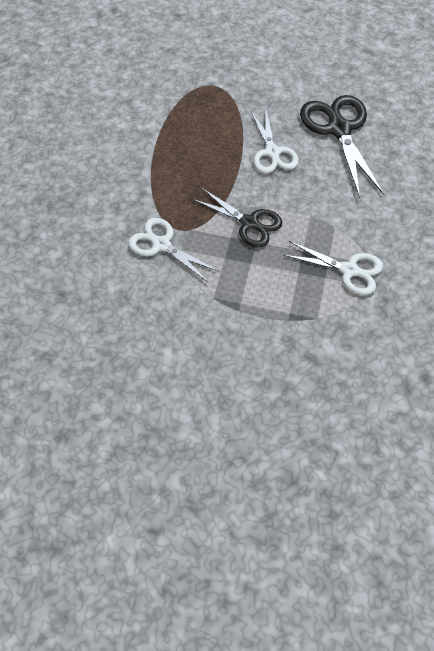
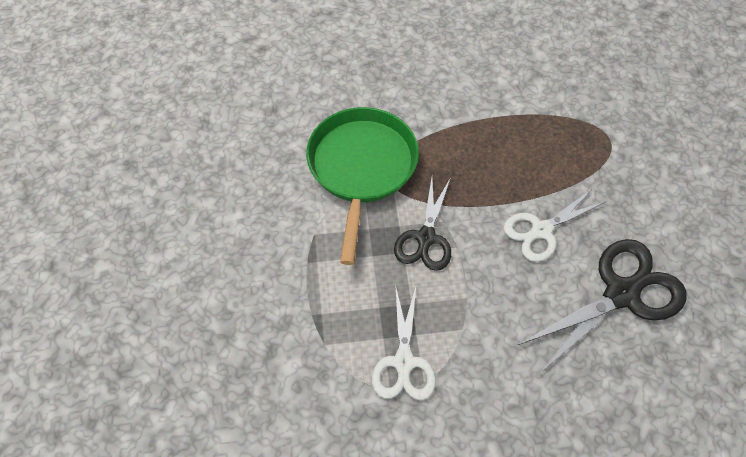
camera: 70 degrees right, 0 degrees up
white scissors [128,218,218,282] -> green pan [306,107,419,265]

